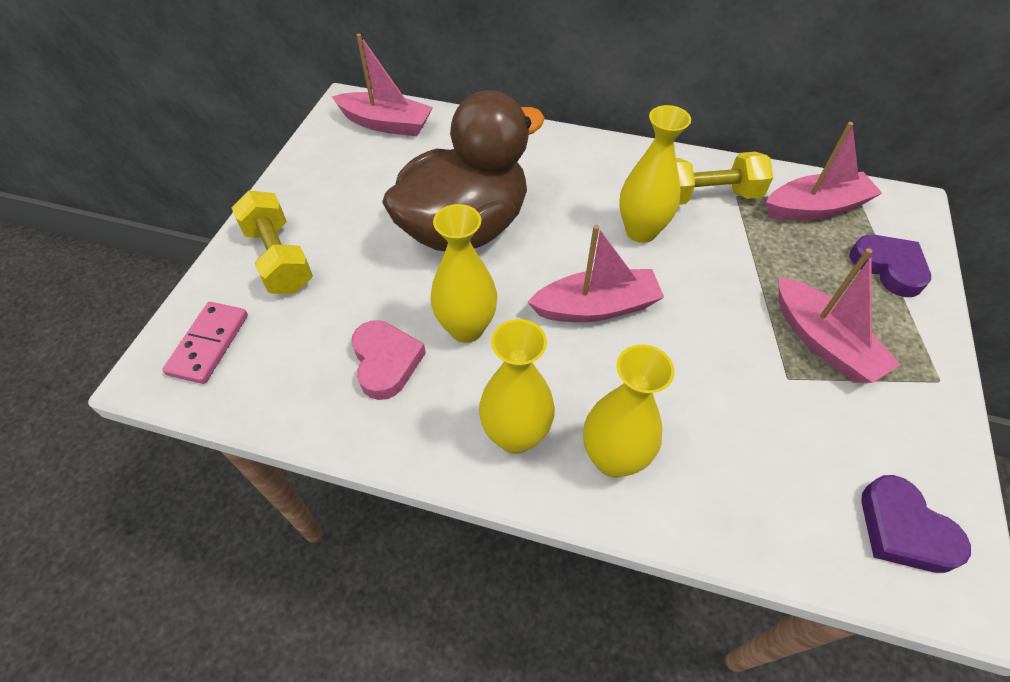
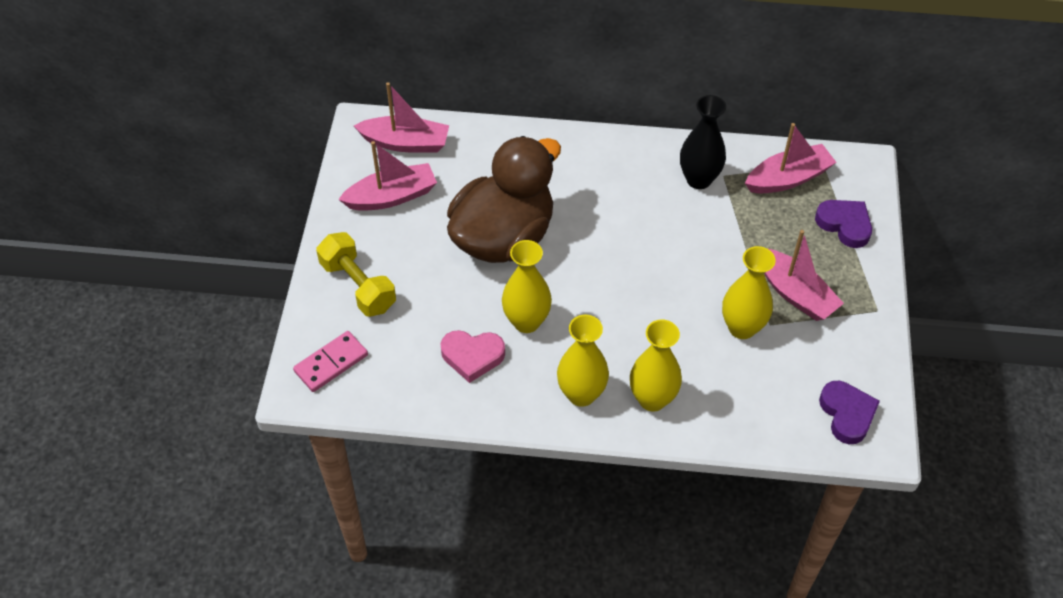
camera: 10 degrees left, 0 degrees up
pink domino [162,302,248,384] -> pink domino turned 45 degrees clockwise [293,331,368,392]
pink heart [351,320,426,400] -> pink heart turned 120 degrees clockwise [440,330,505,383]
pink boat [528,225,664,322] -> pink boat moved to [338,141,437,211]
yellow vase [619,105,691,243] -> yellow vase moved to [722,246,776,339]
yellow dumbbell [676,152,773,205] -> black vase [680,95,726,189]
purple heart [861,475,971,573] -> purple heart turned 150 degrees counterclockwise [819,381,880,444]

